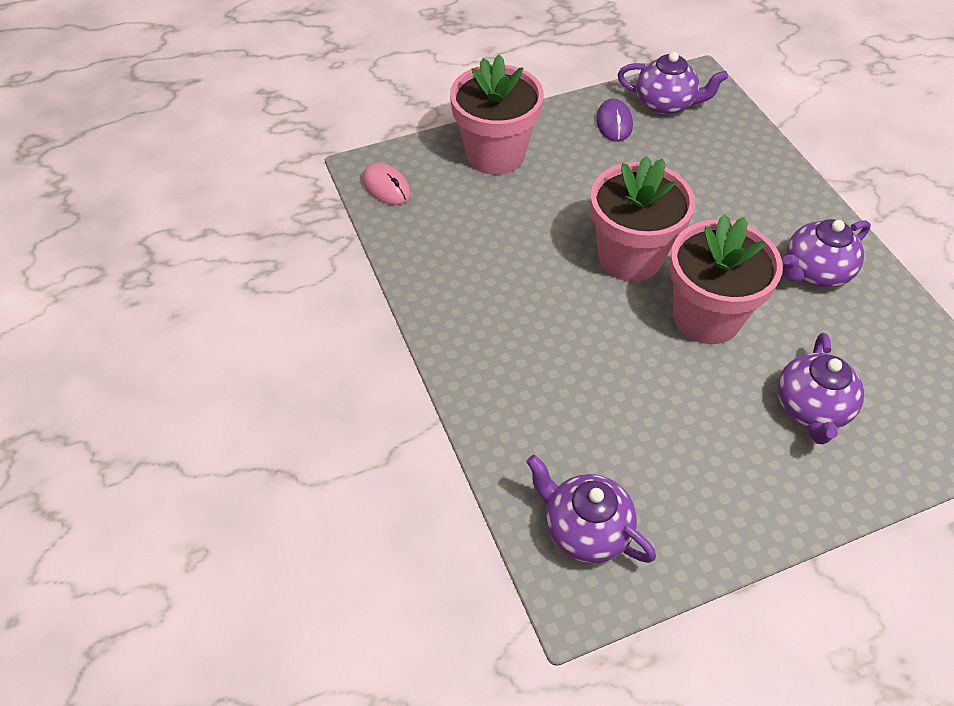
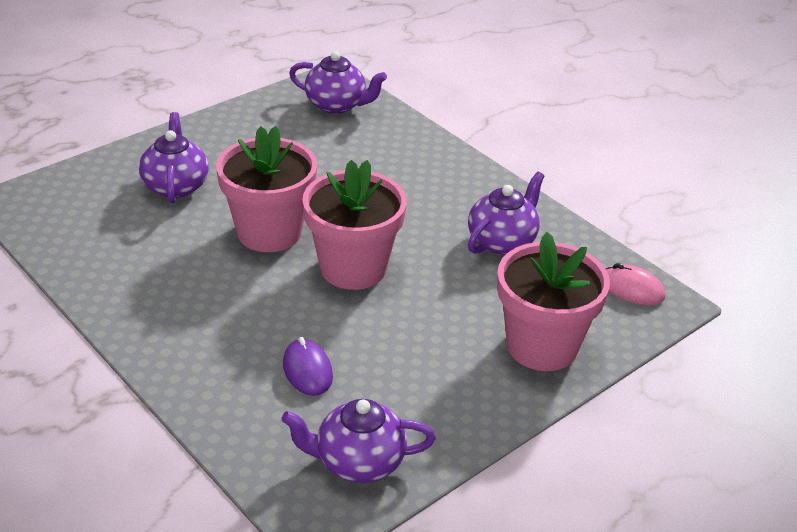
camera: 160 degrees right, 15 degrees down
purple mouse [596,98,633,142] -> purple mouse moved to [283,337,333,396]
purple teapot [782,219,871,288] -> purple teapot moved to [468,172,545,255]

